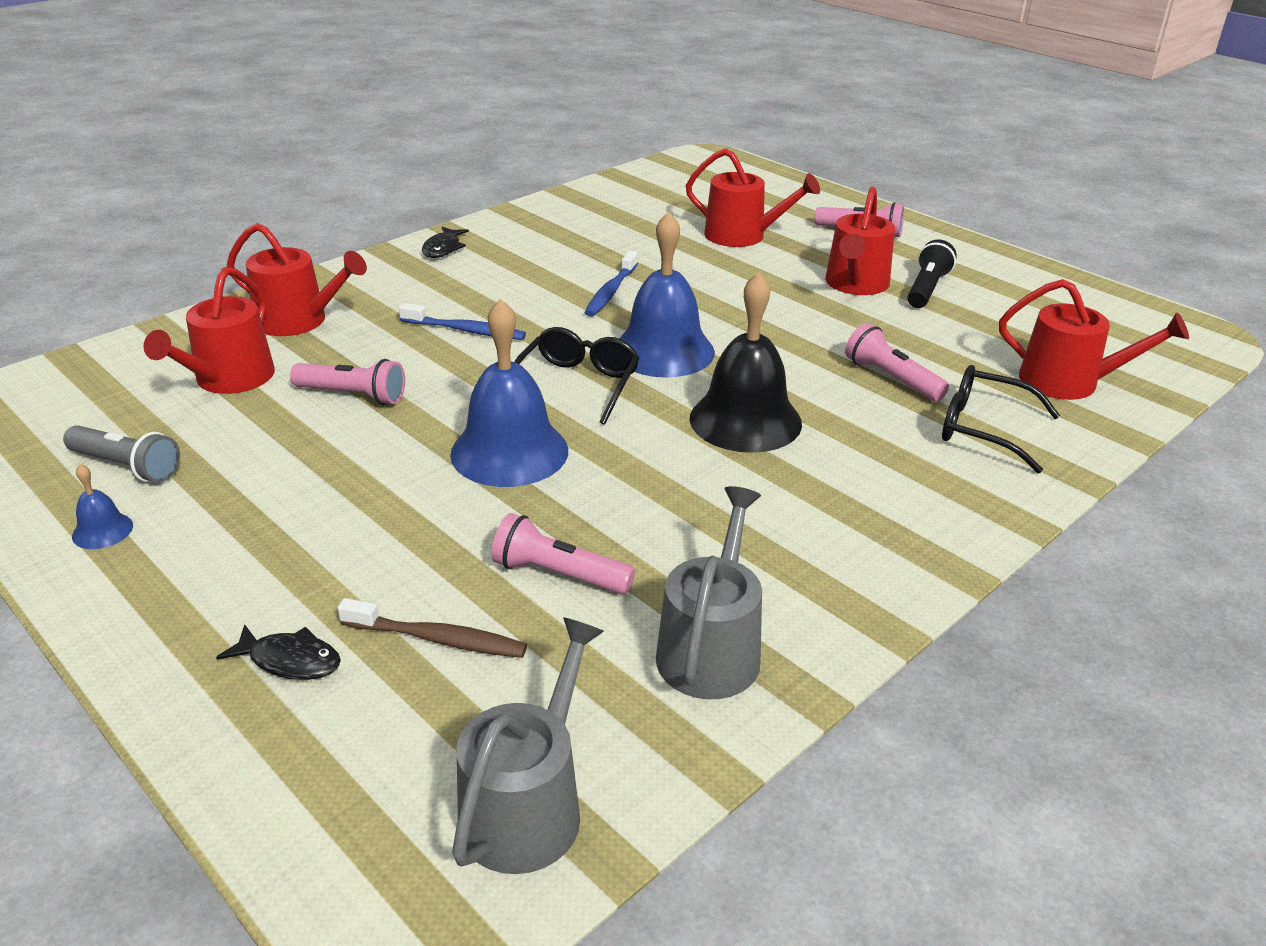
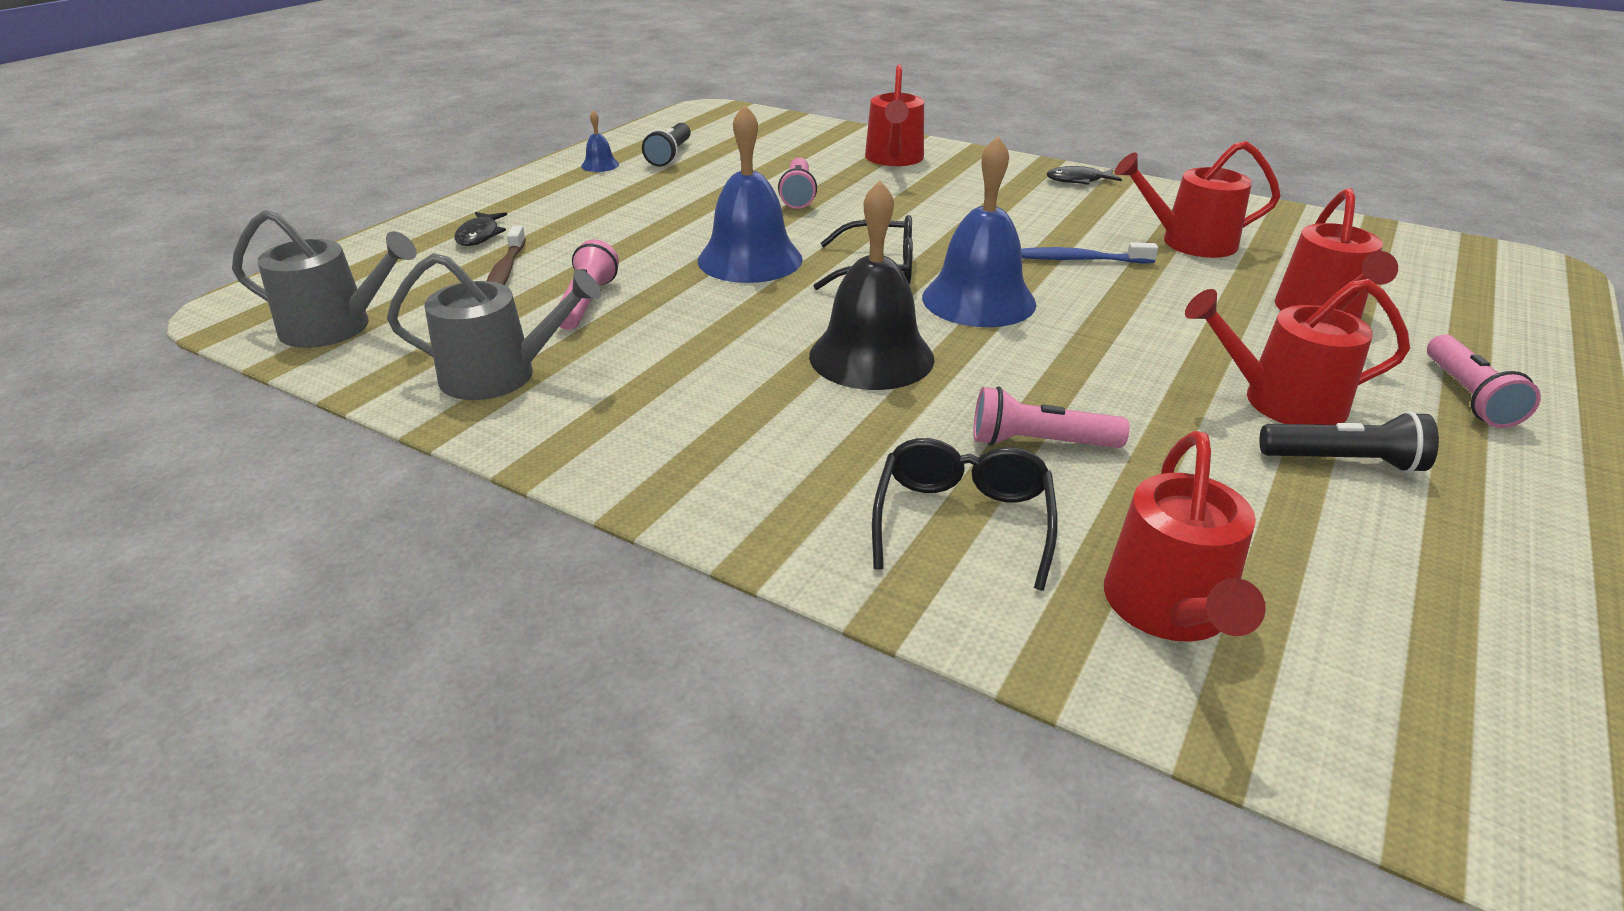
camera: 75 degrees right, 0 degrees up
grey flashlight [63,425,180,483] -> black flashlight [642,123,691,167]
red watering can [144,267,275,394] -> red watering can moved to [1115,141,1281,258]
blue toothbrush [399,303,526,340] -> none
pink flashlight [845,323,949,401] -> pink flashlight turned 120 degrees counterclockwise [973,387,1129,448]

